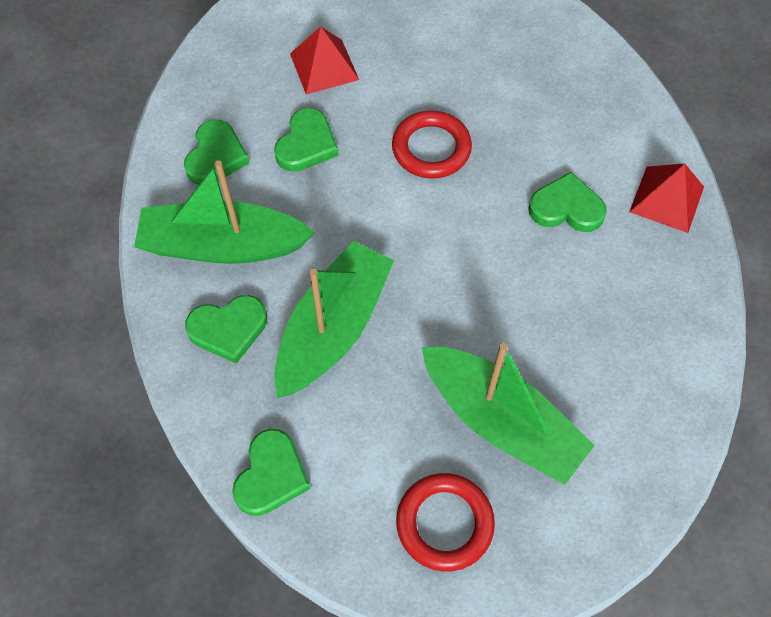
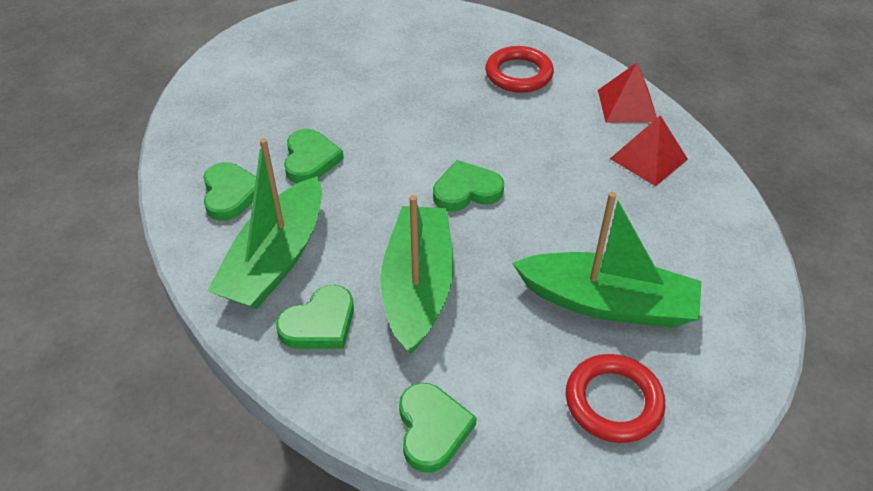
camera: 25 degrees left, 15 degrees down
green boat [134,160,315,264] -> green boat turned 45 degrees counterclockwise [207,138,322,309]
red pyramid [290,26,359,95] -> red pyramid moved to [610,115,688,186]
red ring [392,110,472,179] -> red ring moved to [485,46,554,93]
green heart [528,172,607,232] -> green heart moved to [433,160,504,211]

